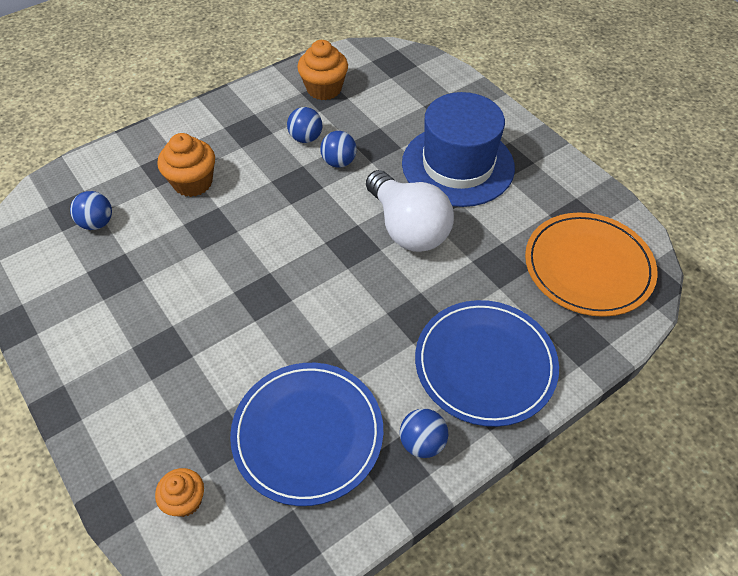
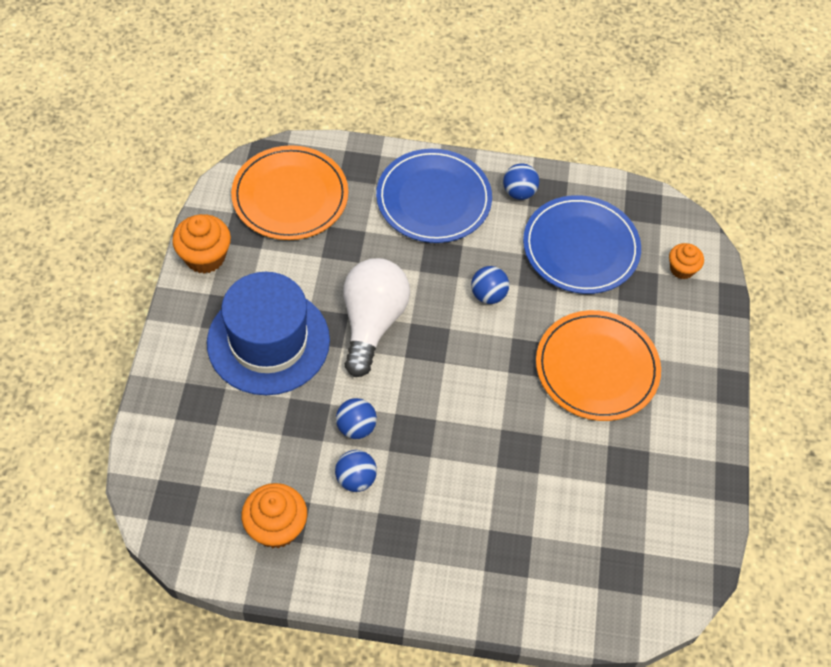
camera: 140 degrees left, 5 degrees up
blue ball [70,191,112,230] -> blue ball moved to [471,266,509,304]
orange cupcake [157,133,215,197] -> orange cupcake moved to [172,214,231,274]
none -> orange plate [536,310,661,421]

